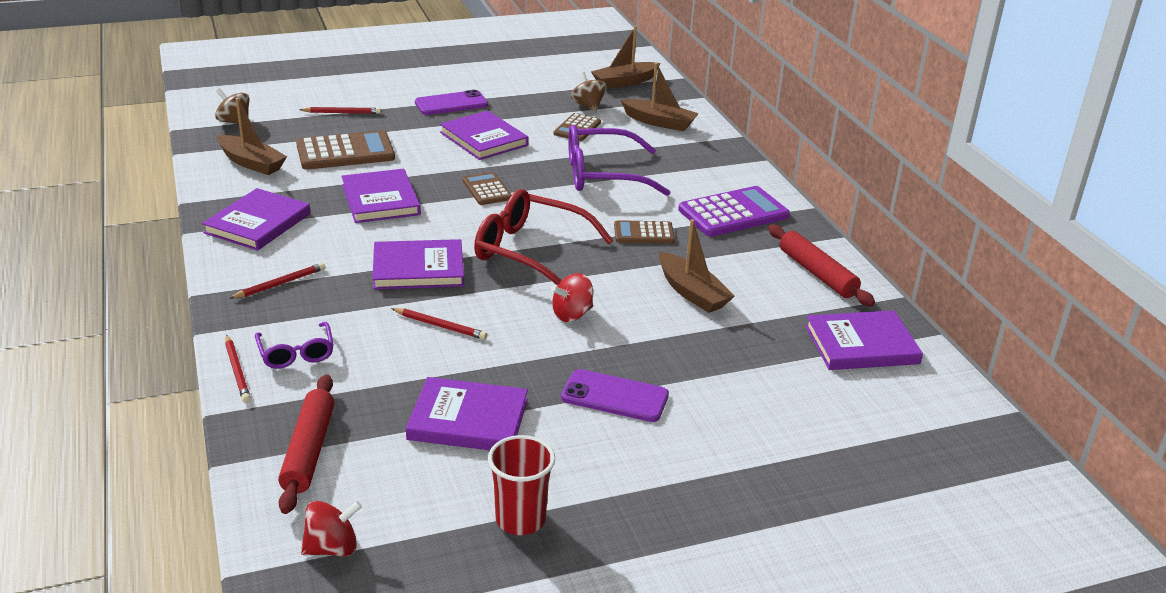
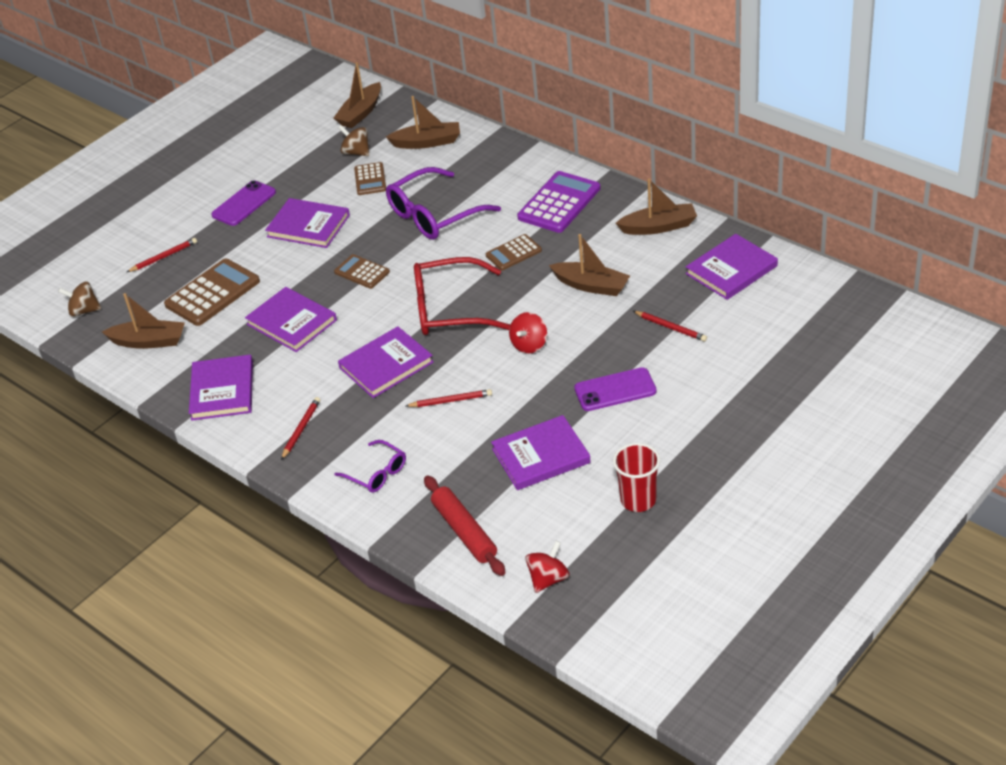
camera: 25 degrees left, 10 degrees up
red pencil [225,335,251,403] -> red pencil moved to [633,311,707,342]
red rolling pin [768,225,875,306] -> brown boat [616,179,697,235]

